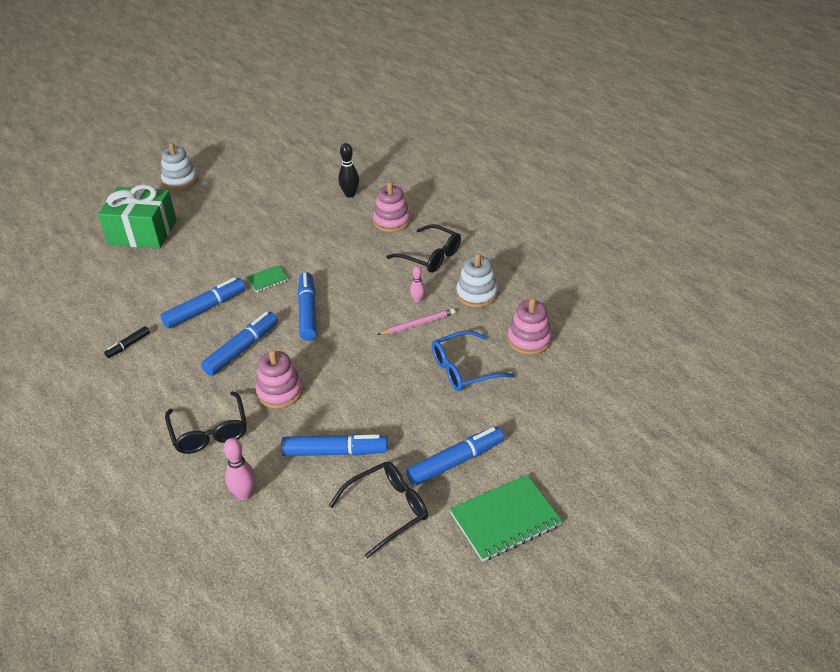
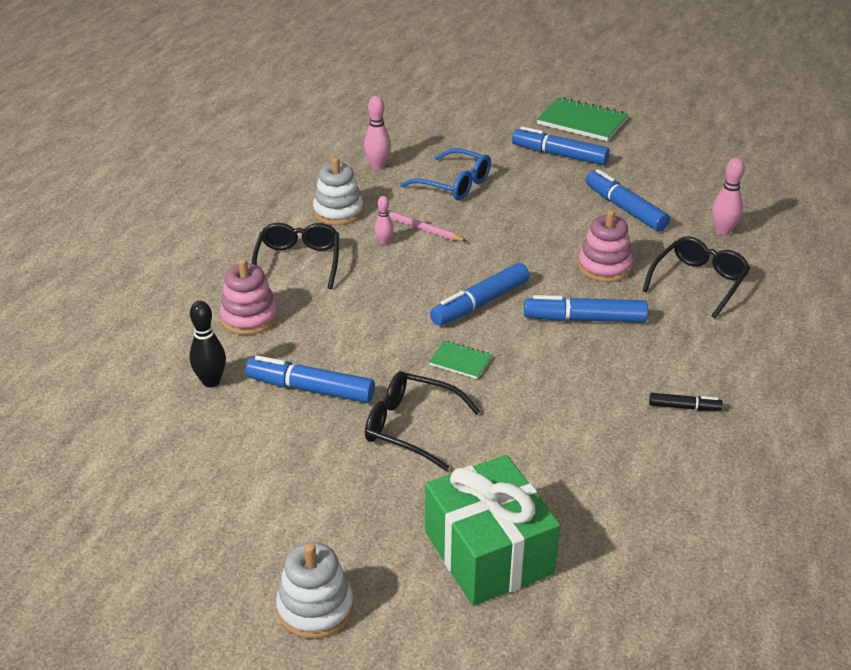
camera: 125 degrees left, 5 degrees down
blue marker [160,277,245,328] -> blue marker moved to [245,355,375,403]
black glasses [329,462,428,558] -> black glasses moved to [365,371,481,471]
pink stacking toy [507,298,552,355] -> pink bowling pin [364,96,391,170]

